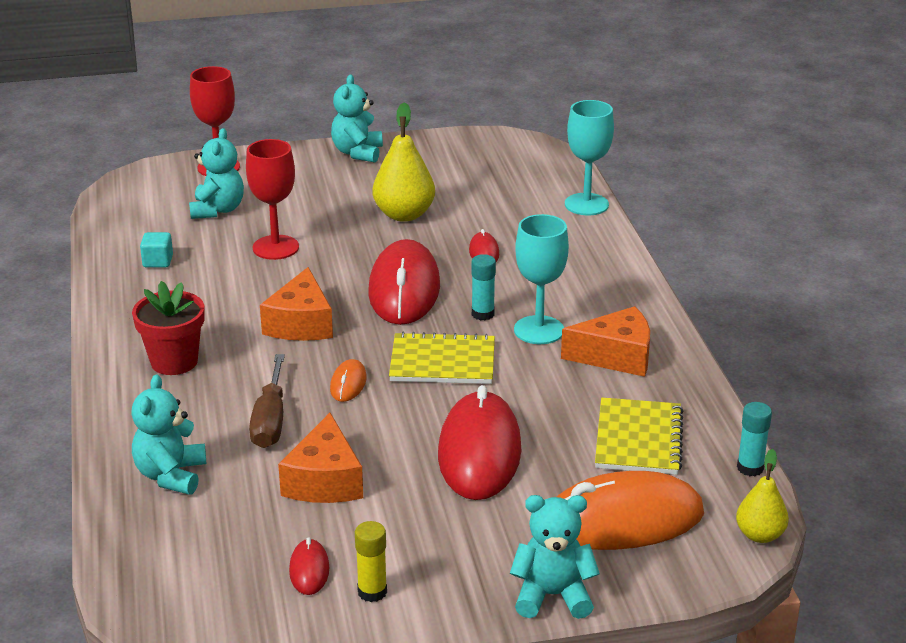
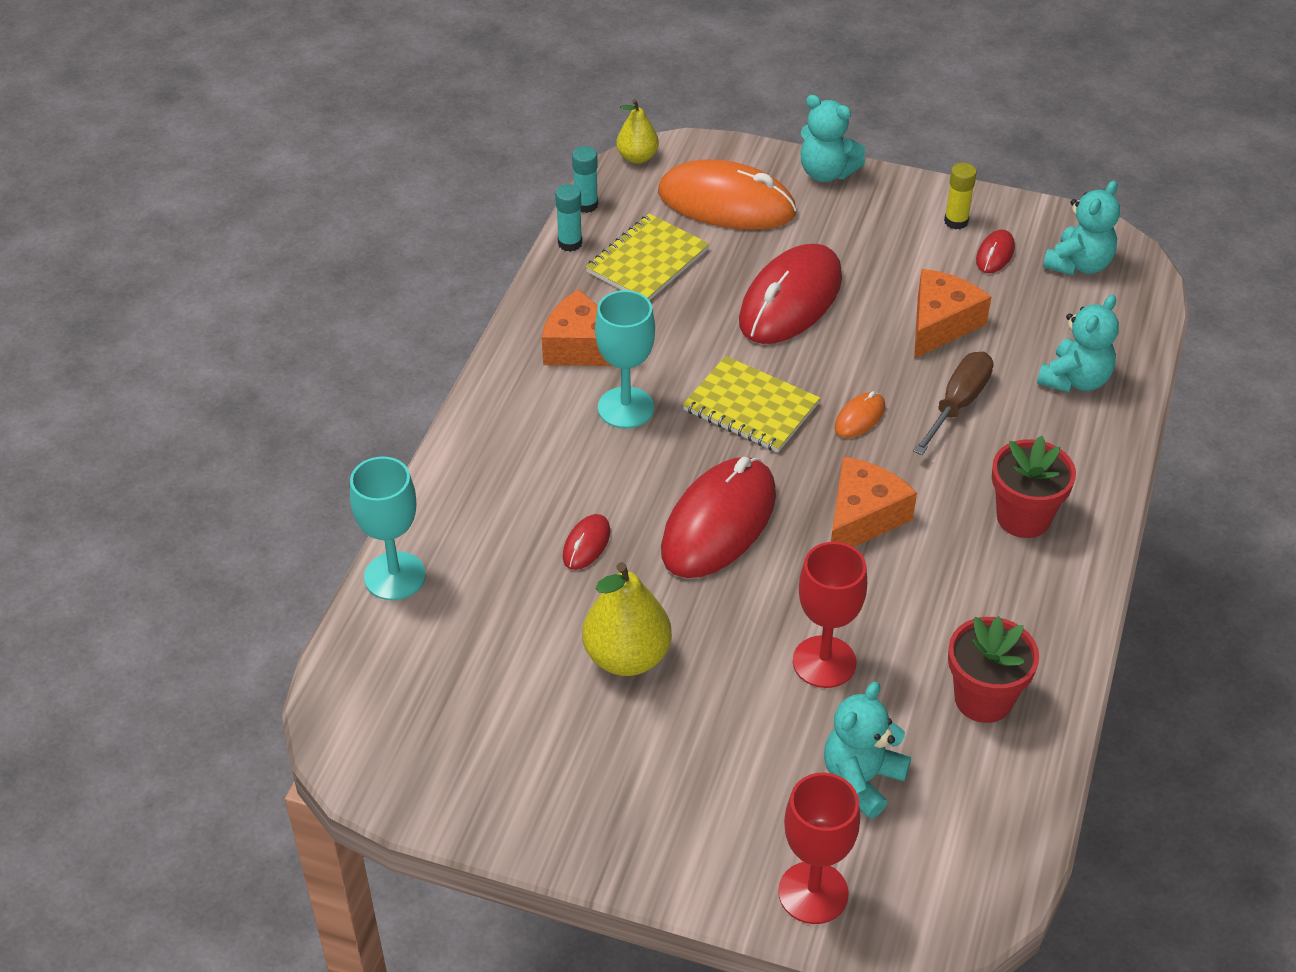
camera: 150 degrees left, 15 degrees up
turquoise cube [140,232,173,268] -> red flower pot [948,616,1039,723]
turquoise teddy bear [331,75,383,162] -> turquoise teddy bear moved to [1043,180,1120,275]
turquoise glue stick [471,254,496,320] -> turquoise glue stick moved to [555,184,582,252]

